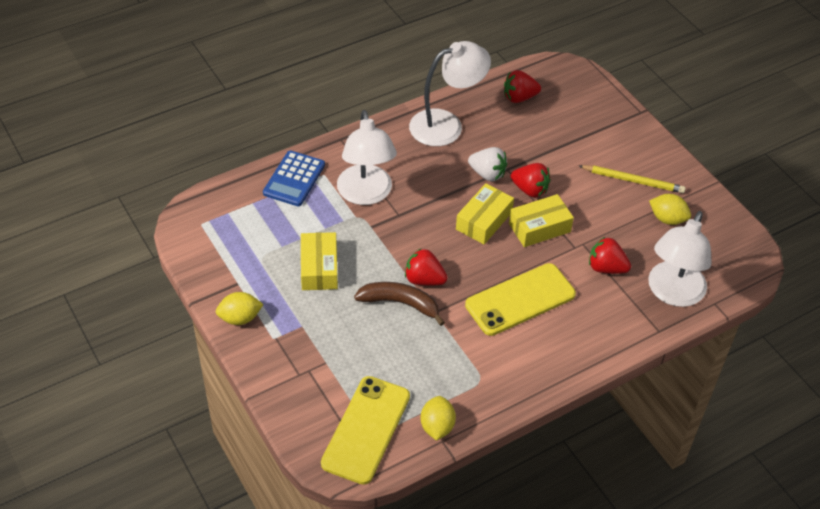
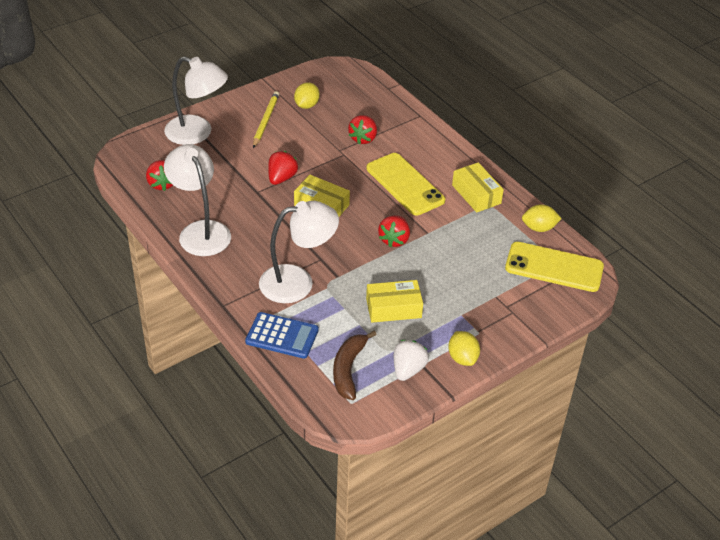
camera: 95 degrees left, 5 degrees down
brown banana [354,282,445,326] -> brown banana moved to [333,331,377,400]
white strawberry [468,147,508,181] -> white strawberry moved to [394,340,429,381]
yellow box [509,194,574,247] -> yellow box moved to [452,162,504,213]
white lamp [648,211,712,307] -> white lamp moved to [164,56,228,145]

